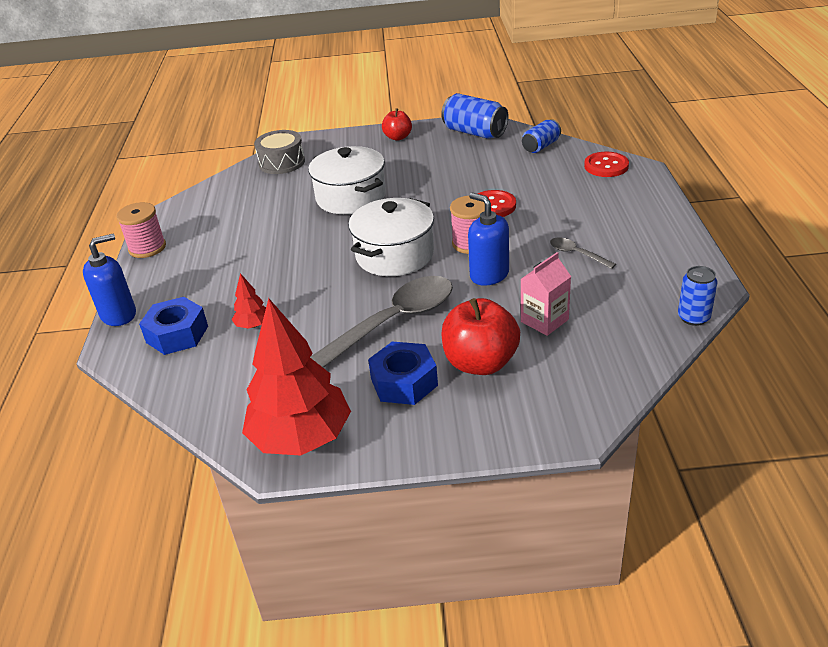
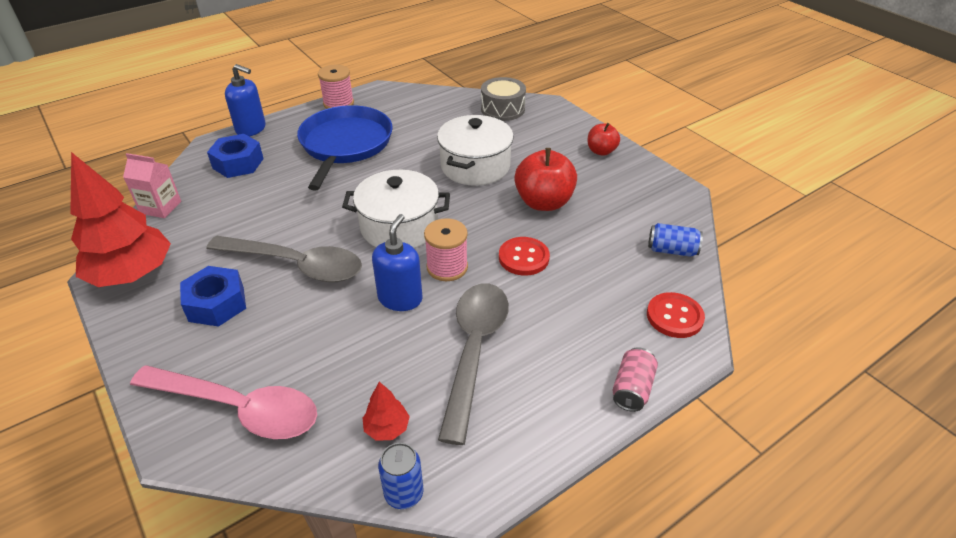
camera: 55 degrees right, 5 degrees up
red tree [232,273,266,329] -> red tree moved to [362,382,410,441]
blue can [441,93,509,139] -> none
red apple [441,298,520,375] -> red apple moved to [514,148,577,211]
pink carton [521,252,571,336] -> pink carton moved to [123,153,181,218]
grey spoon [550,238,616,269] -> grey spoon [438,283,509,445], size x2.26
none -> pink spoon [130,365,317,439]
none -> blue pan [297,105,393,191]
none -> pink can [613,347,658,412]

